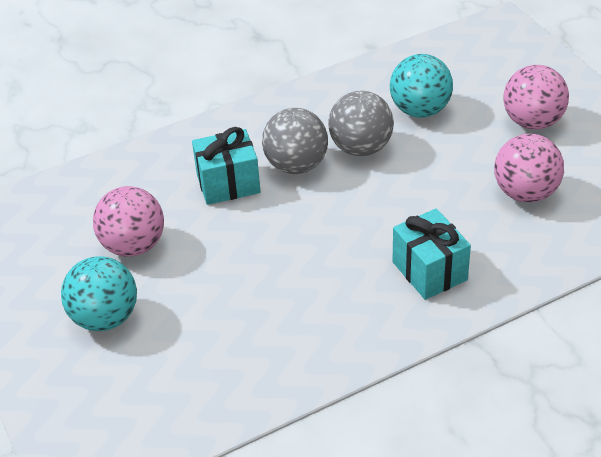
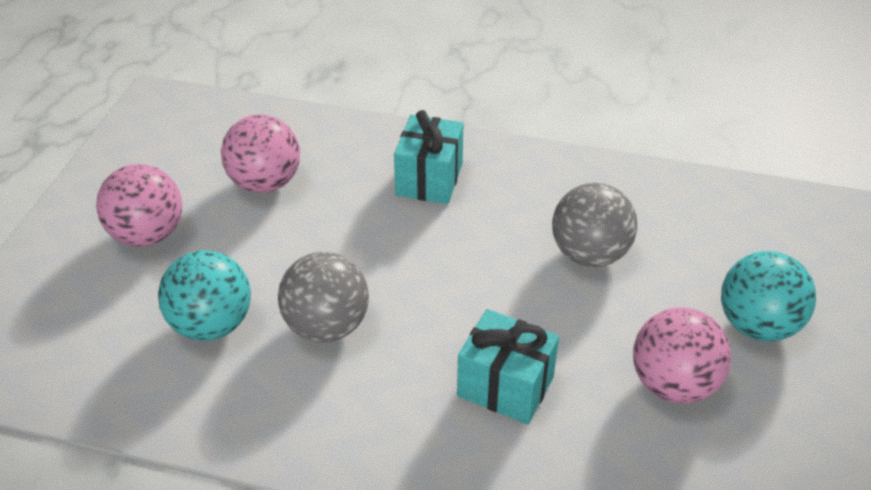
camera: 140 degrees left, 0 degrees up
grey ball [262,108,328,174] -> grey ball moved to [552,183,637,267]

